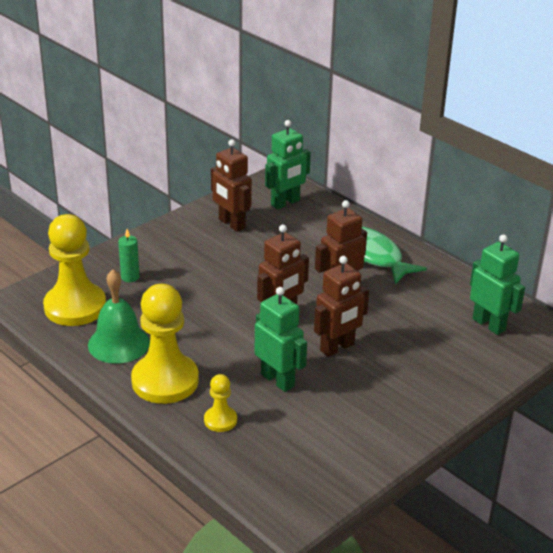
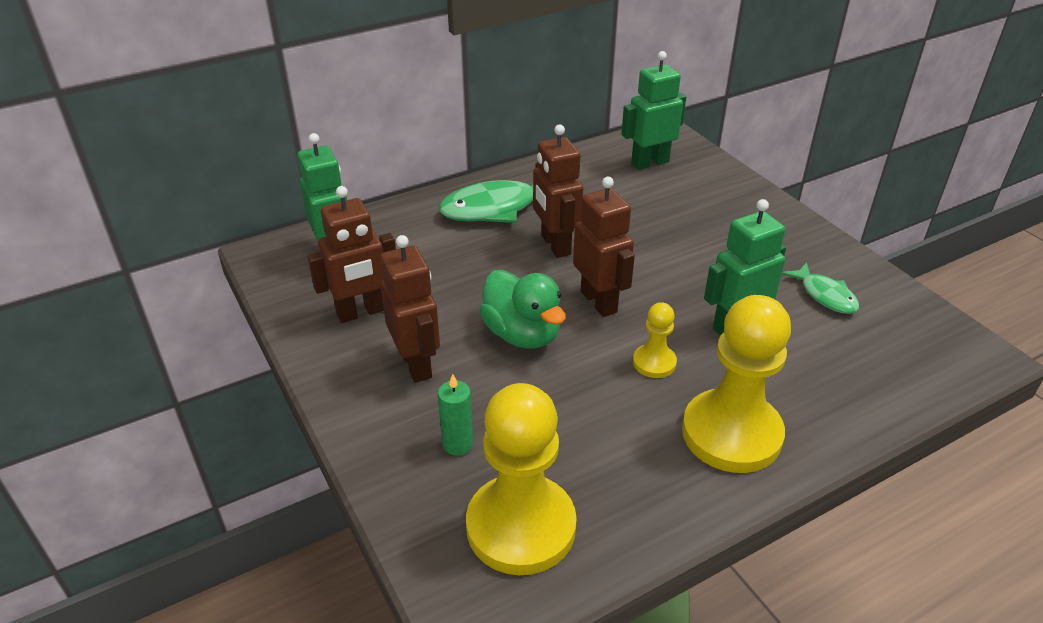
camera: 75 degrees left, 5 degrees up
green bell [88,269,150,364] -> none
yellow pawn [204,374,237,432] -> yellow pawn moved to [633,302,677,378]
brown robot [314,256,369,357] -> brown robot moved to [381,235,440,383]
none -> green duck [479,270,566,349]
none -> green fish [782,262,859,314]

